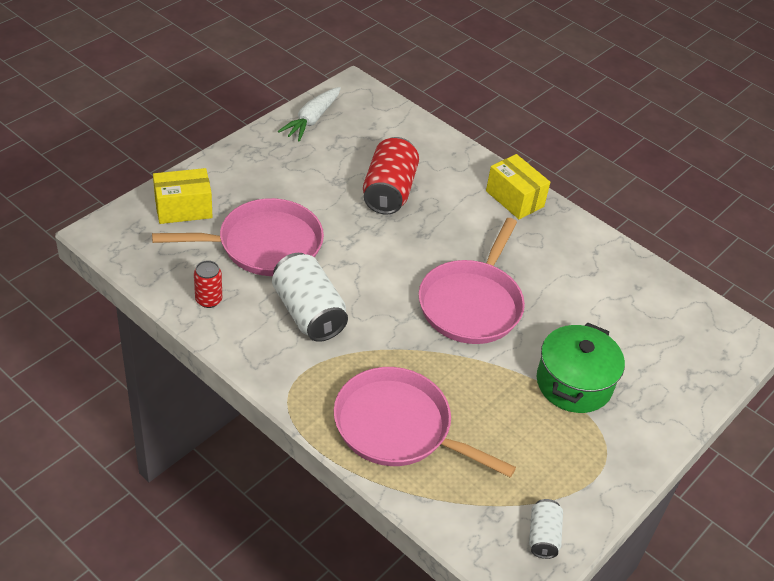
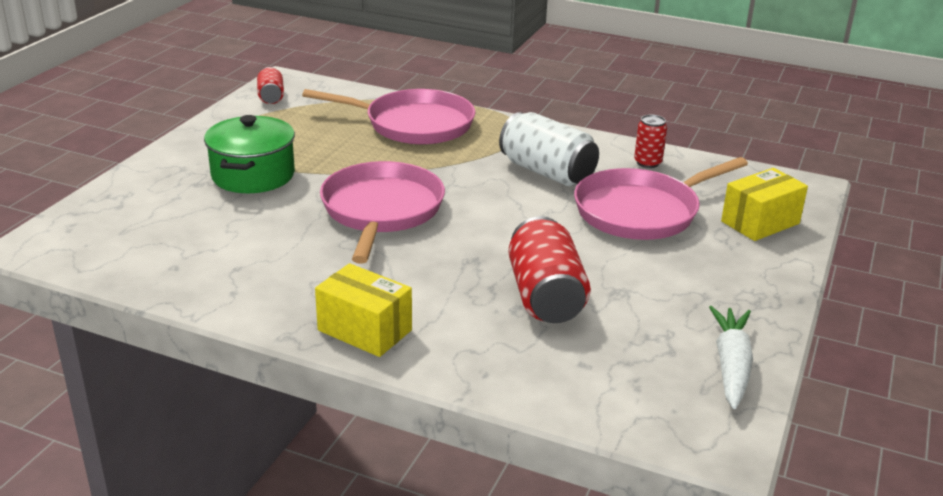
camera: 165 degrees right, 15 degrees down
white can [529,499,563,559] -> red can [257,67,284,104]

